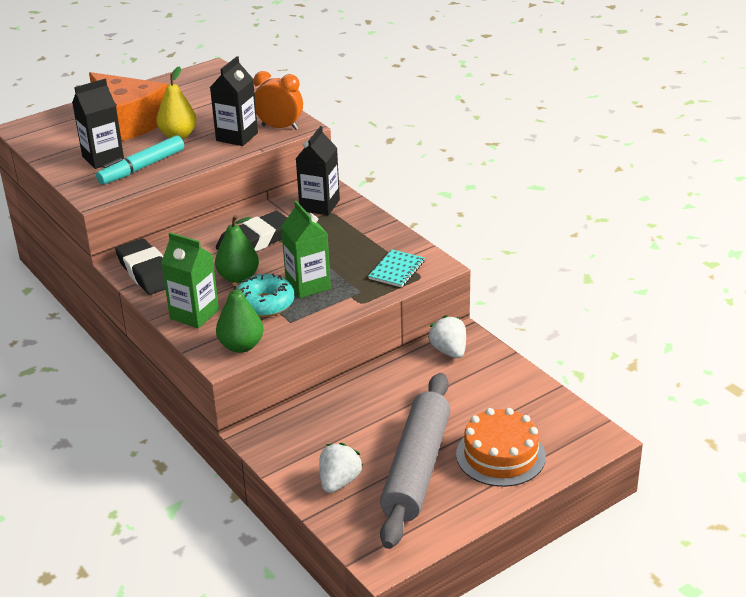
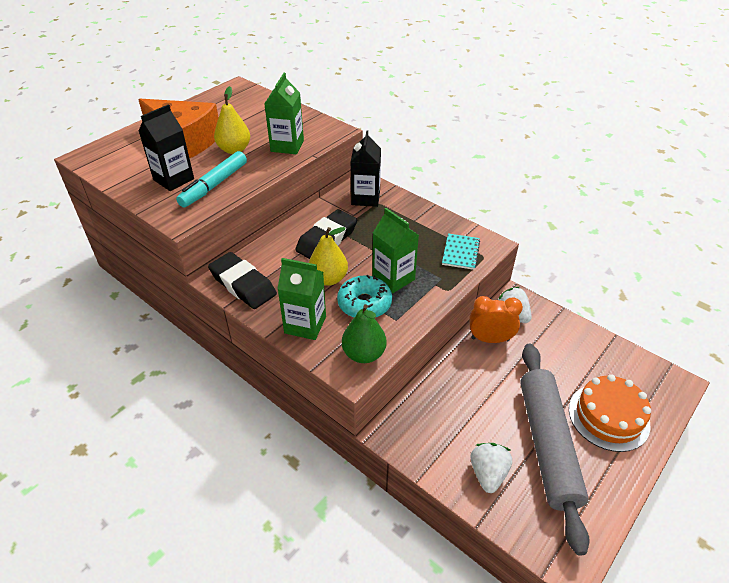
camera: 15 degrees left, 10 degrees up
black carton [210,56,258,146] -> green carton [264,73,304,154]
green pear [215,215,259,283] -> yellow pear [309,227,348,286]
orange clock [254,71,303,130] -> orange clock moved to [469,296,523,343]

